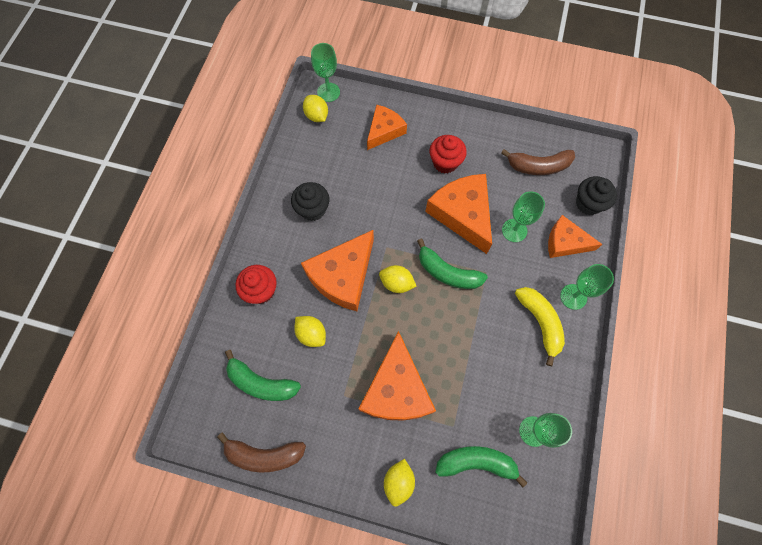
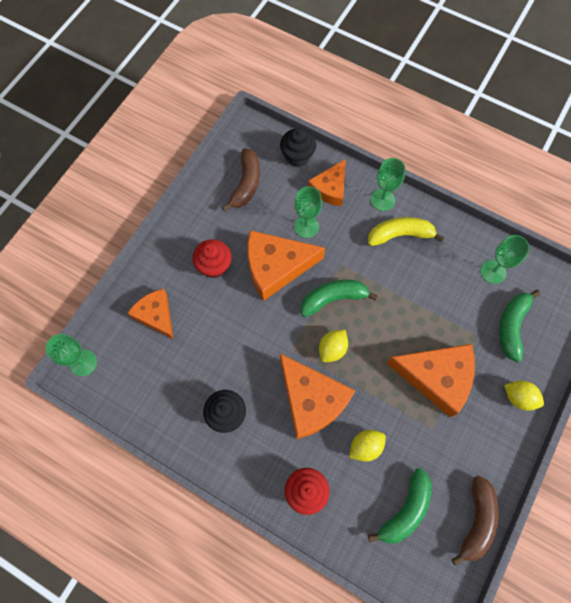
camera: 75 degrees left, 0 degrees up
yellow lemon [303,95,328,122] -> none
green banana [417,238,488,289] -> green banana turned 150 degrees counterclockwise [301,280,378,317]

